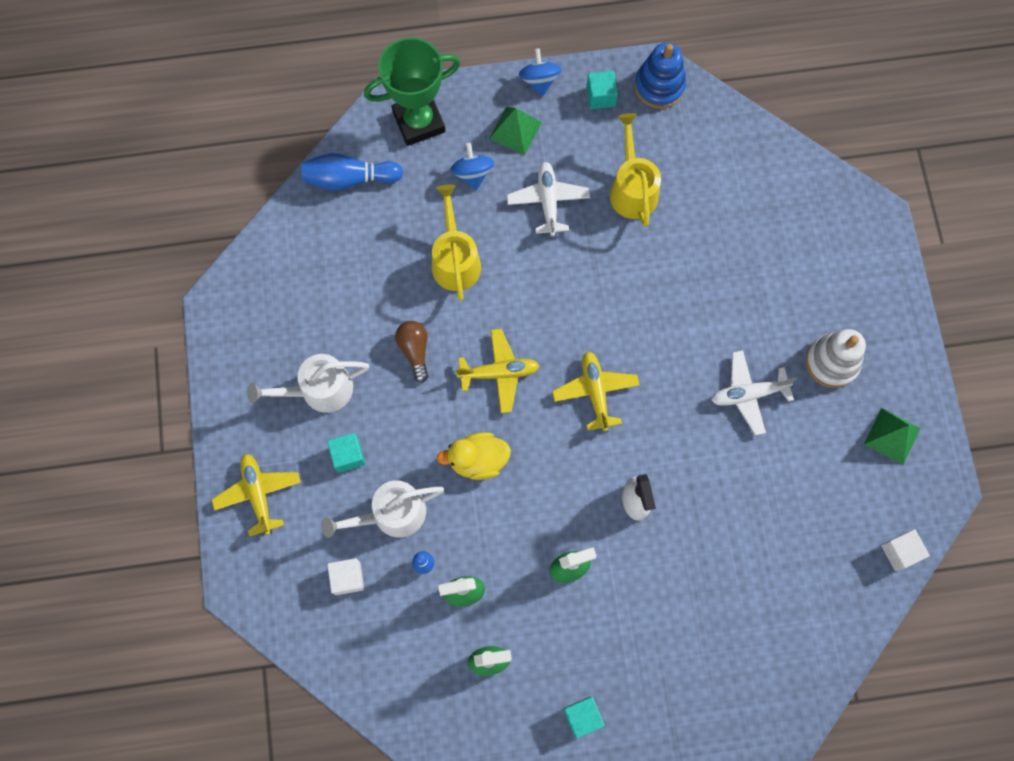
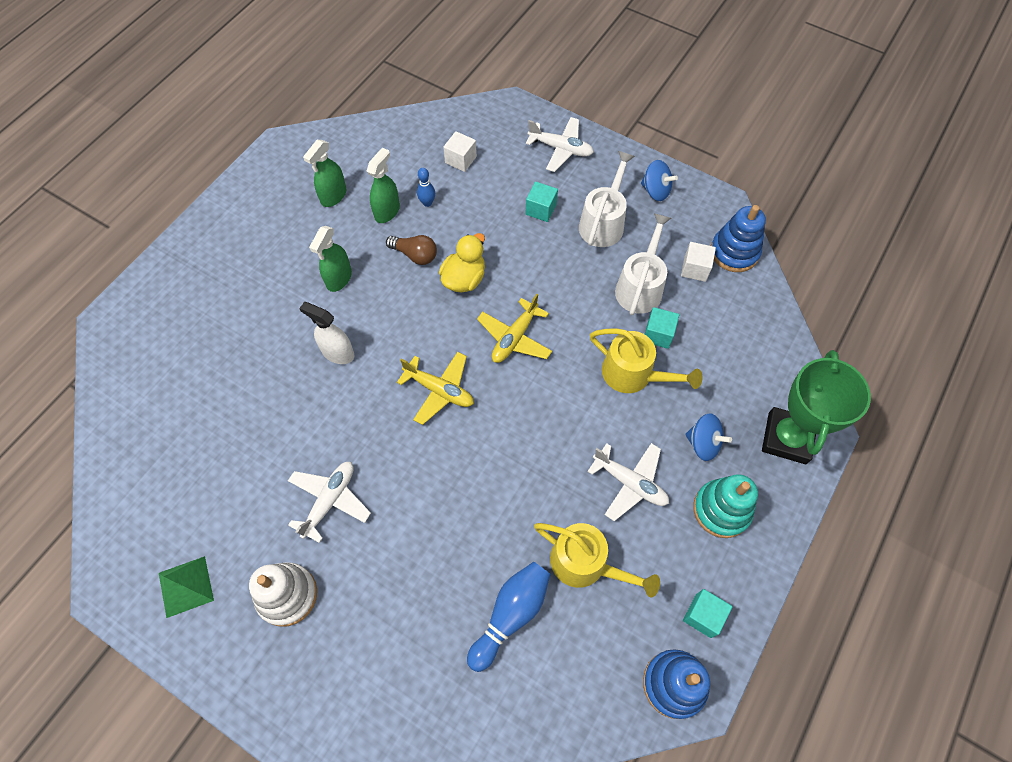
camera: 130 degrees right, 10 degrees down
yellow plane [211,454,301,537] -> white plane [526,117,594,172]
blue bowling pin [302,153,403,191] -> blue bowling pin moved to [467,562,551,672]
white watering can [321,480,444,538] -> white watering can moved to [615,213,671,315]
brown light bulb [395,321,429,383] -> brown light bulb moved to [386,235,437,265]
green pyramid [489,107,542,155] -> turquoise stacking toy [693,474,758,538]
blue spinning top [519,48,562,96] -> blue spinning top moved to [641,160,678,201]
turquoise cube [563,697,605,738] -> turquoise cube moved to [645,307,679,349]
white cube [881,529,930,571] -> white cube moved to [681,242,716,282]
none -> blue stacking toy [711,205,766,272]

